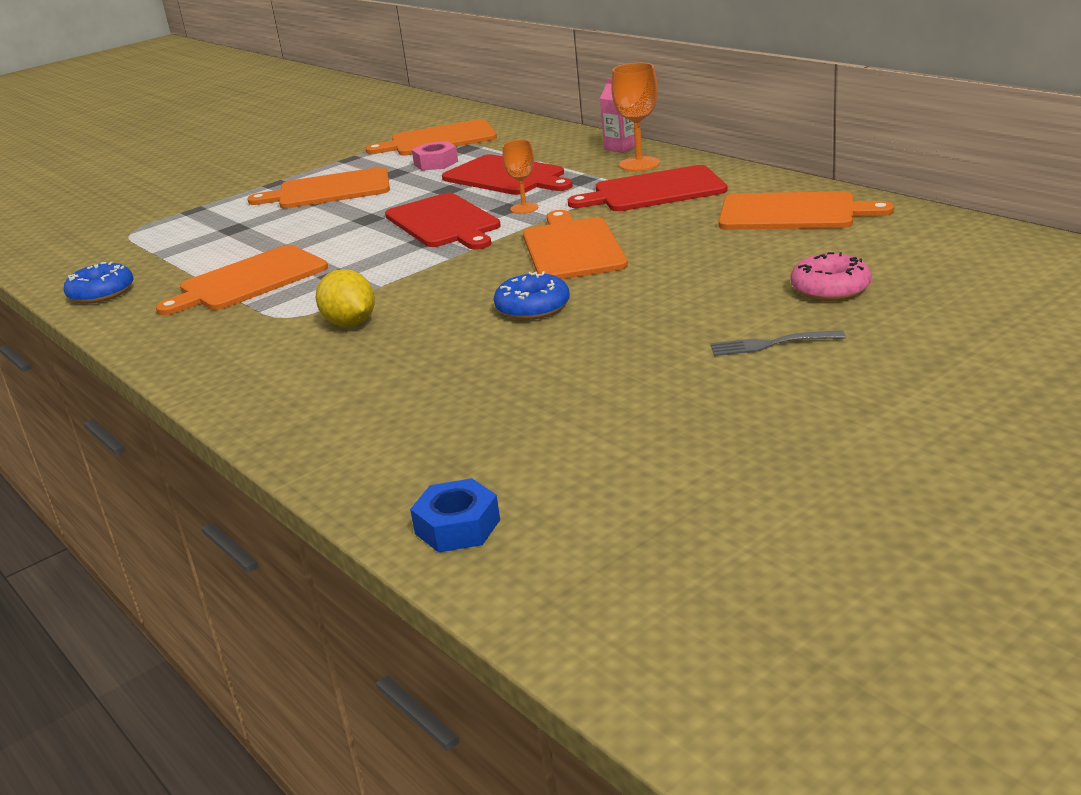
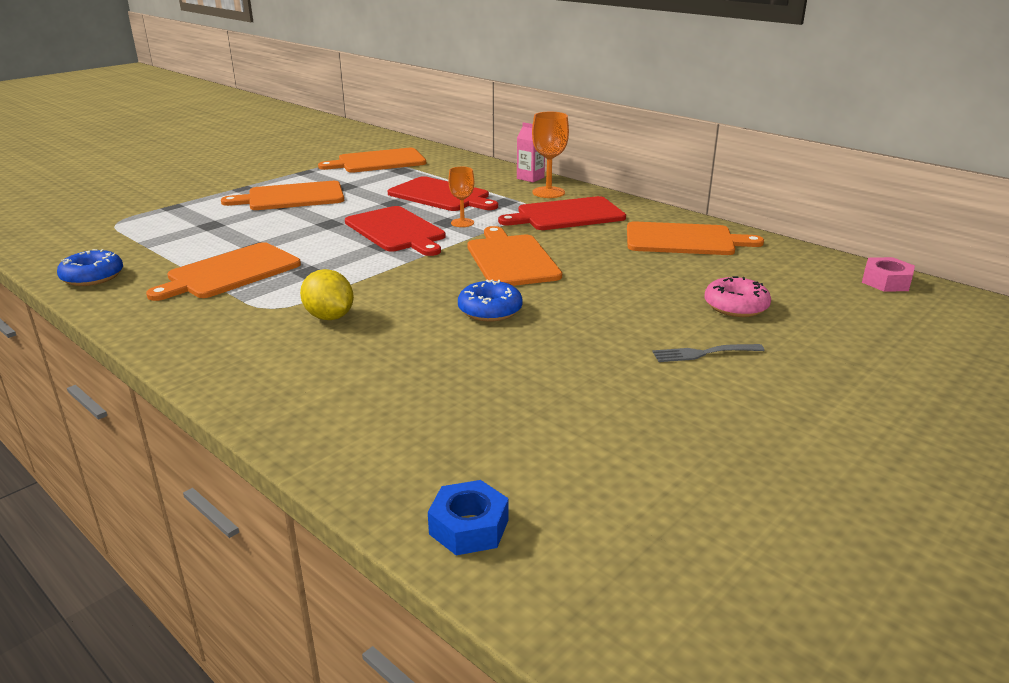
camera: 10 degrees left, 0 degrees up
pink nut [412,141,458,171] -> pink nut moved to [862,257,915,292]

